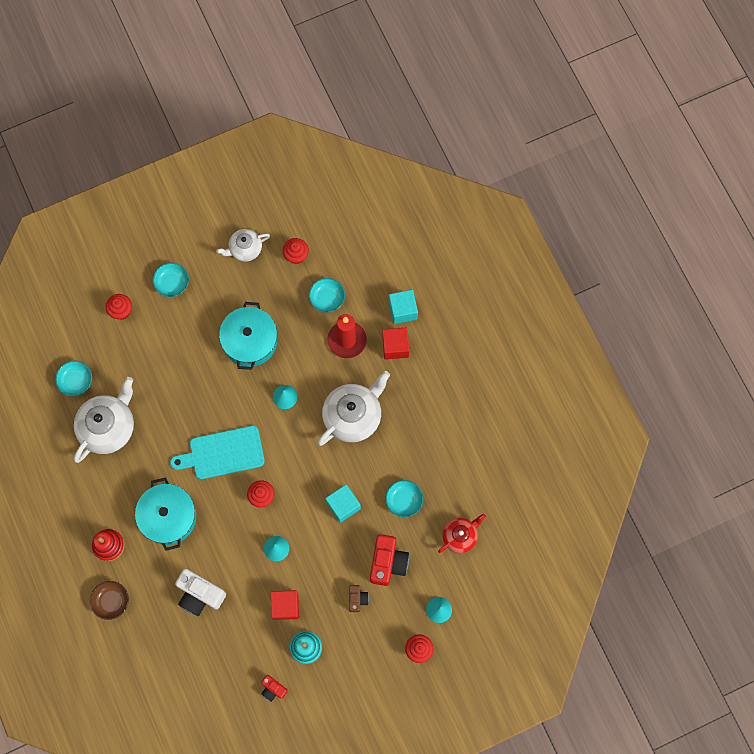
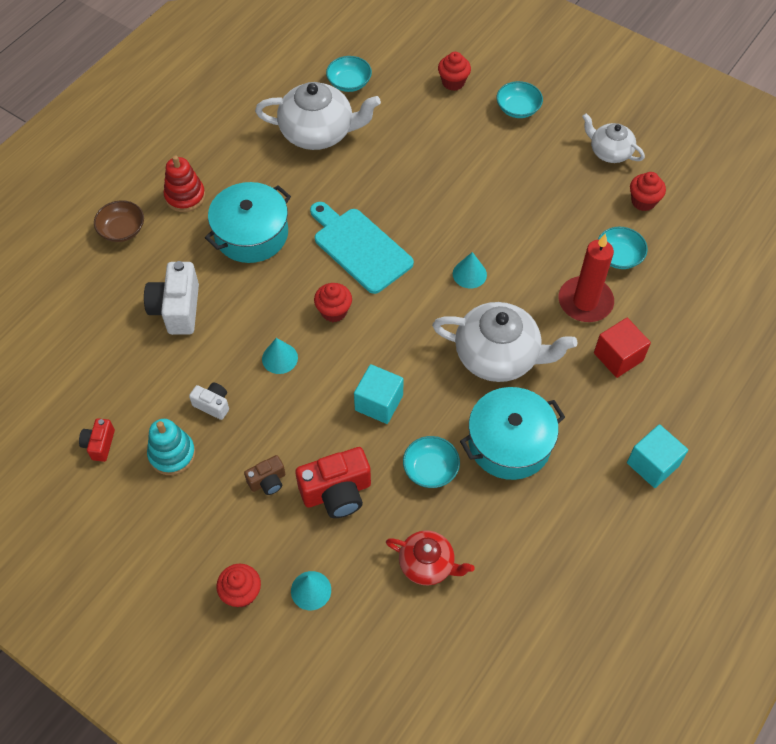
camera: 60 degrees right, 15 degrees down
turquoise pot [219,302,277,370] -> turquoise pot moved to [460,387,565,480]
red cube [271,590,299,620] -> white camera [189,382,229,420]
turquoise cube [389,290,418,324] -> turquoise cube moved to [627,424,688,488]

